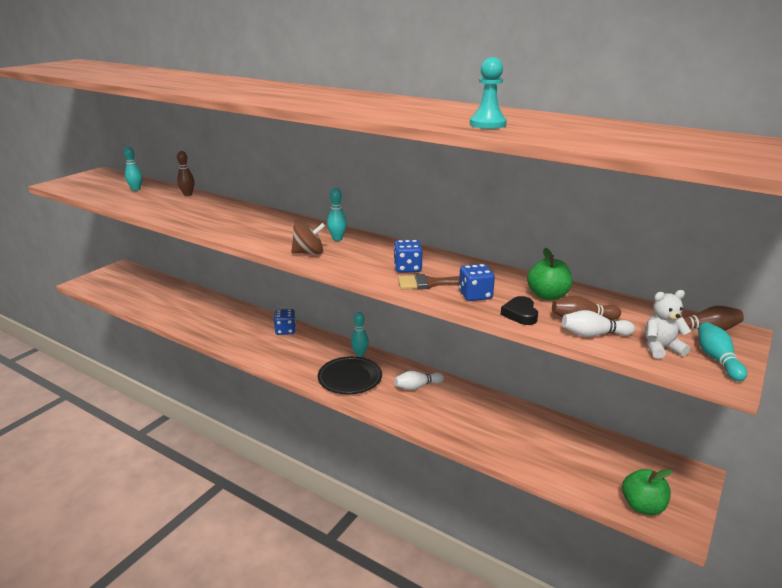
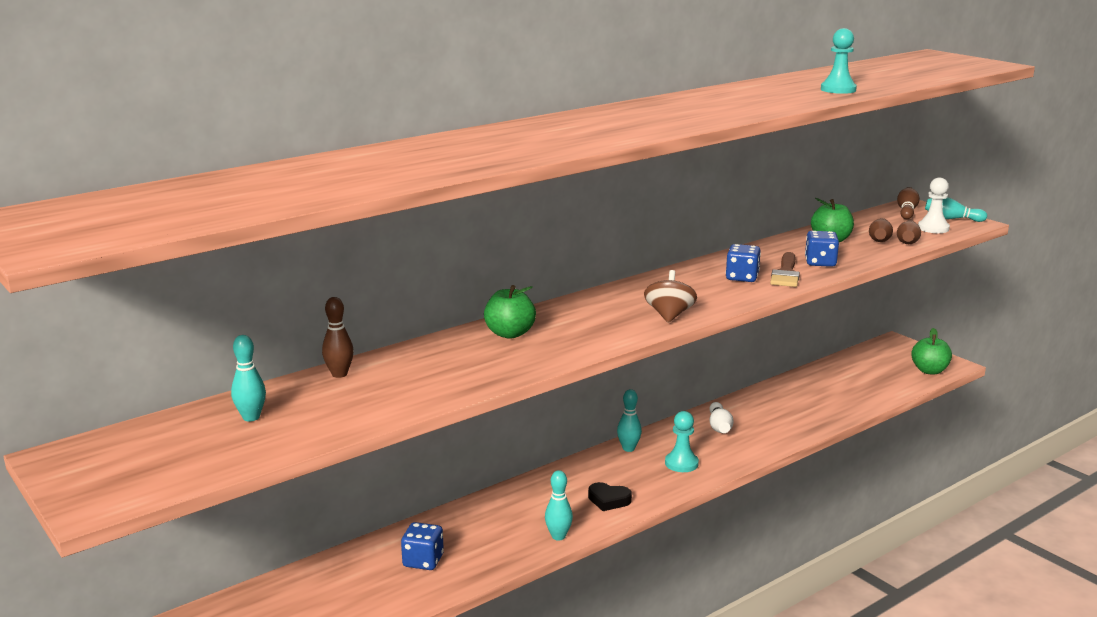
camera: 70 degrees left, 5 degrees down
blue dice [274,309,296,335] -> blue dice moved to [401,522,444,570]
black plate [318,356,382,394] -> turquoise pawn [665,411,699,472]
turquoise bowling pin [327,188,347,241] -> turquoise bowling pin moved to [545,470,573,541]
black heart [501,296,538,325] -> black heart moved to [588,482,632,511]
white bowling pin [562,310,635,337] -> brown bowling pin [897,220,921,244]
white teddy bear [645,290,691,359] -> white pawn [918,178,950,233]
none -> green apple [484,285,536,339]

